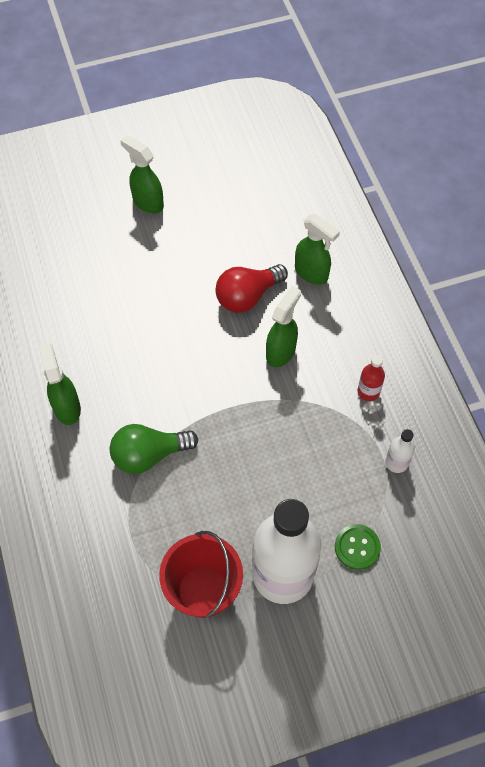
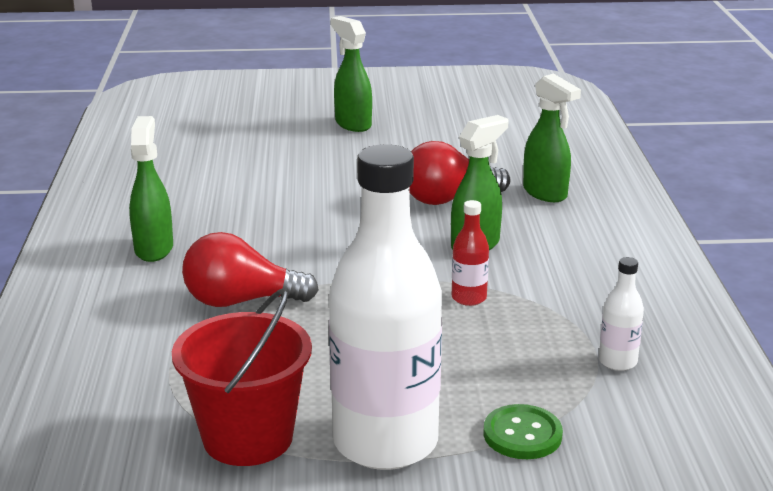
camera: 15 degrees right, 35 degrees down
green light bulb [110,424,198,474] -> red light bulb [182,232,319,307]
red bottle [358,355,385,401] -> red bottle moved to [452,200,489,306]

